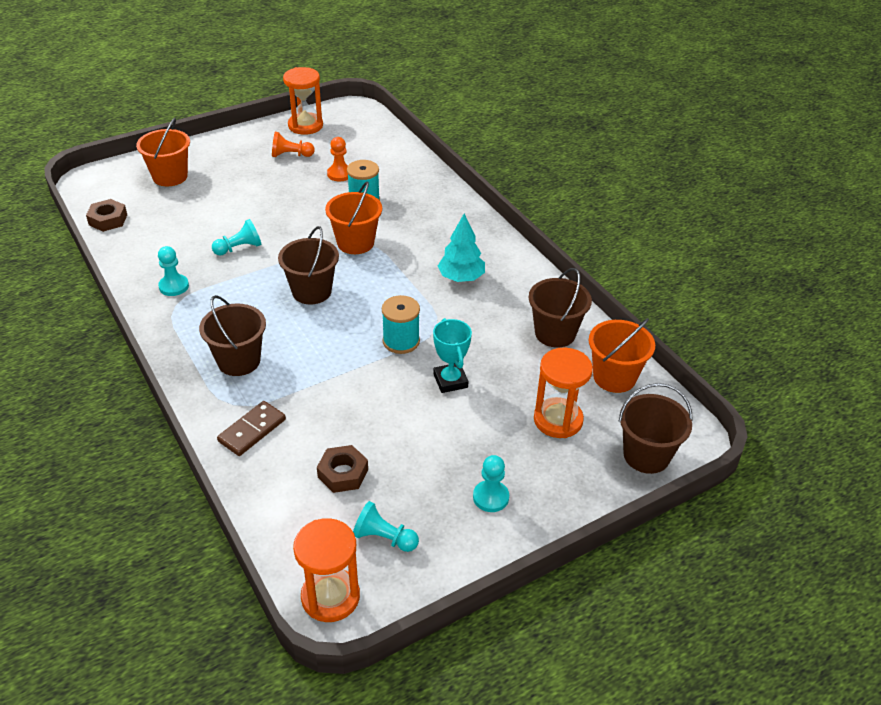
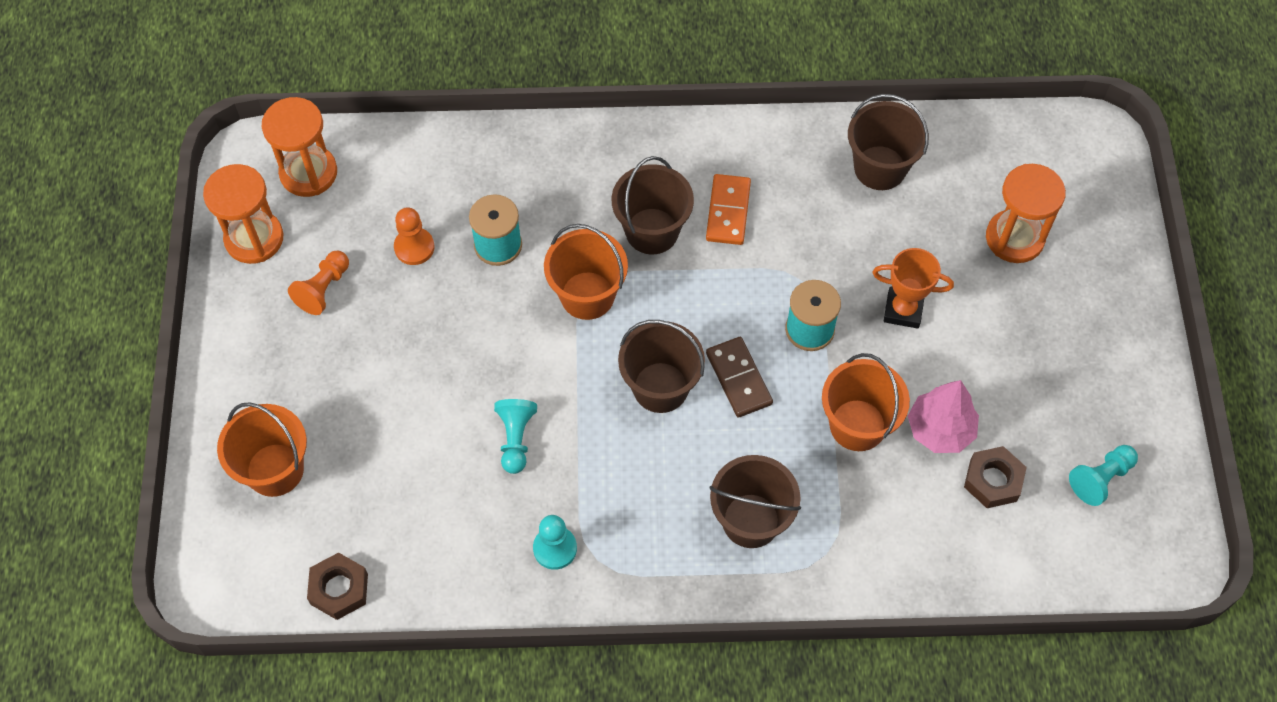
camera: 60 degrees left, 20 degrees up
brown domino [217,401,286,456] -> brown domino moved to [706,337,773,418]
orange hourglass [293,518,360,622] -> orange hourglass moved to [262,97,337,197]
turquoise trophy [433,318,472,393] -> orange trophy [872,248,954,329]
turquoise tree [438,214,485,282] -> orange domino [706,174,751,245]
turquoise pawn [473,455,509,512] -> none
orange bucket [589,318,655,393] -> orange bucket moved to [822,353,910,451]
brown bucket [619,383,693,474] -> brown bucket moved to [612,156,694,254]
none -> pink tree [908,380,979,453]

